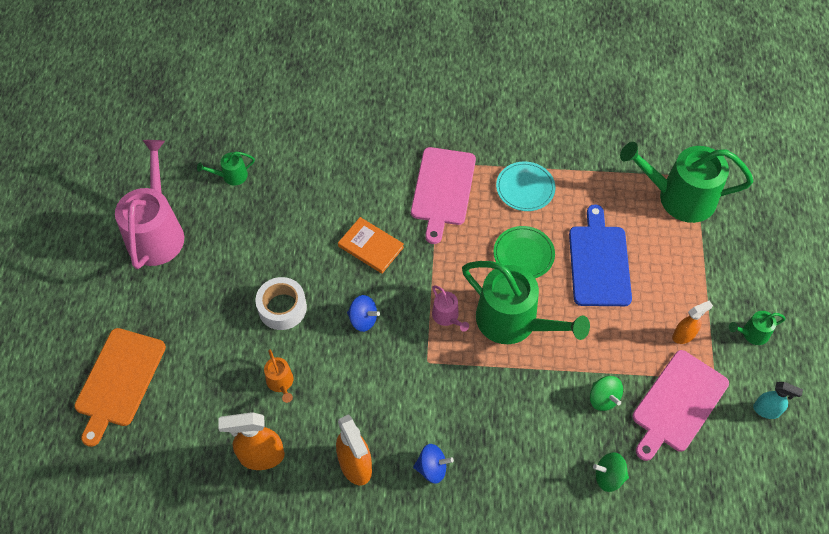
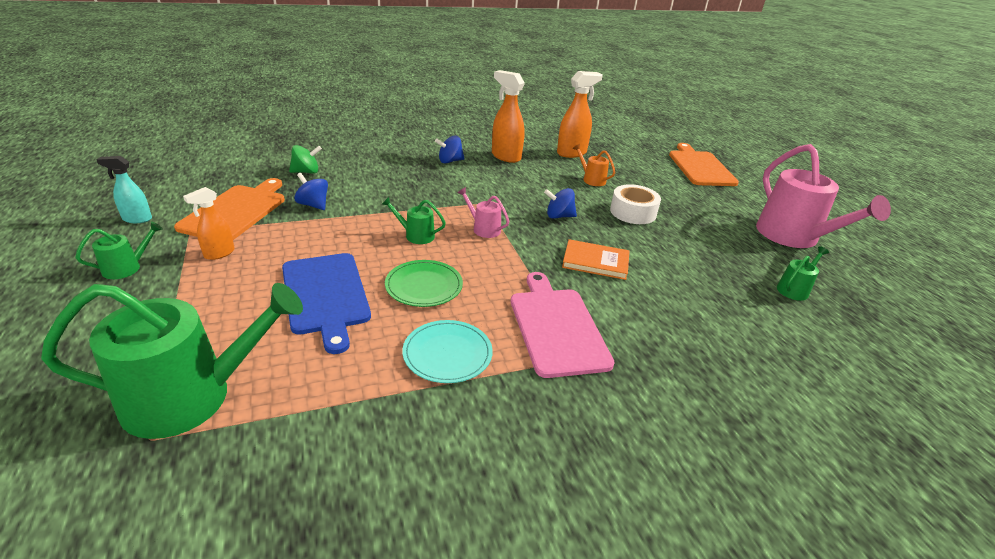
camera: 155 degrees right, 25 degrees down
green watering can [462,261,590,344] -> green watering can [382,197,446,244], size x0.44
green spinning top [590,376,623,411] -> blue spinning top [294,173,328,210]
pink cutting board [632,350,729,461] -> orange cutting board [174,178,285,240]

